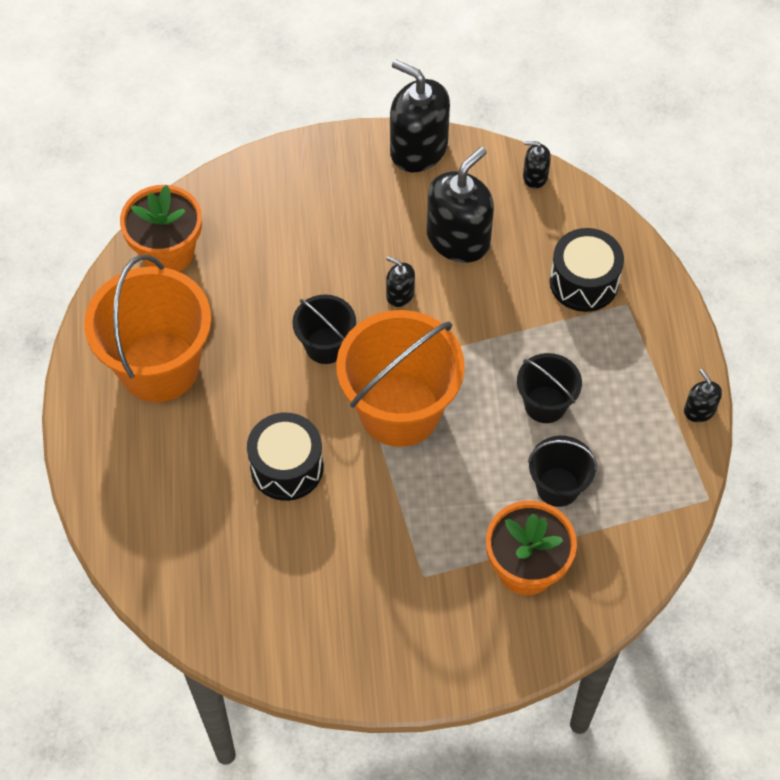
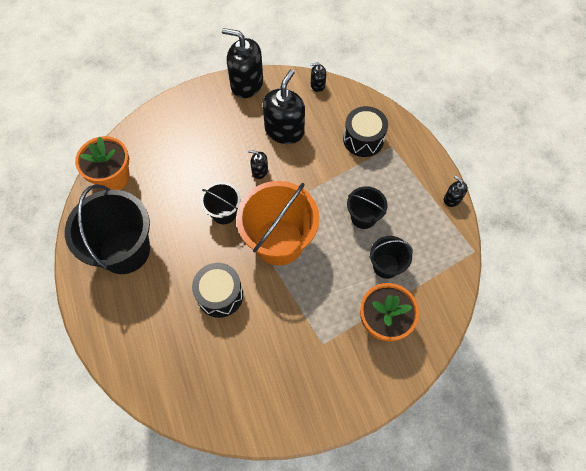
camera: 15 degrees left, 5 degrees up
orange bucket [84,255,211,402] -> black bucket [65,184,150,274]

